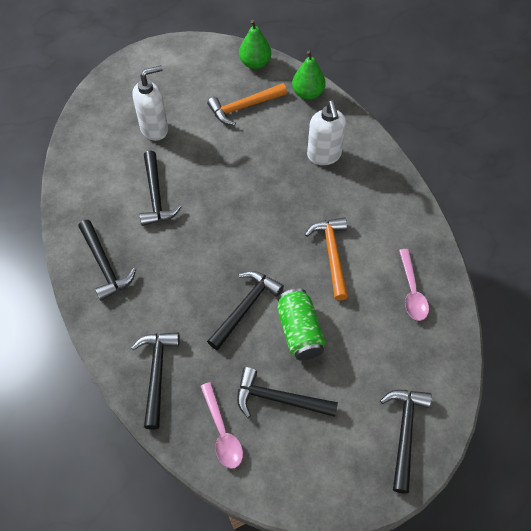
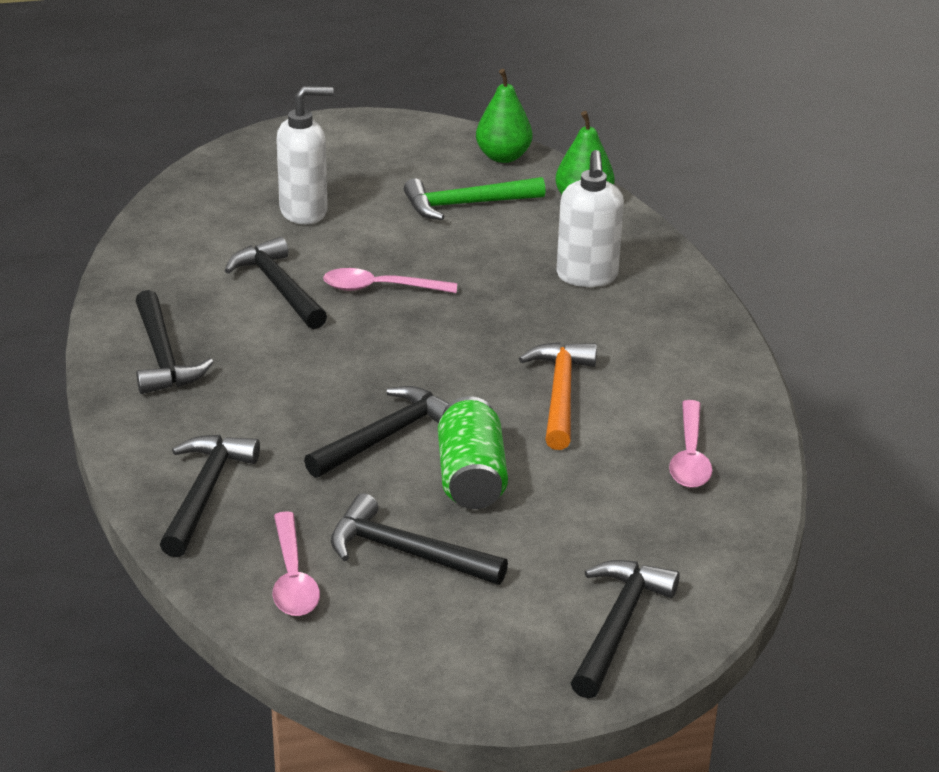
camera: 10 degrees right, 25 degrees down
black hammer [139,151,182,226] -> black hammer turned 150 degrees clockwise [225,237,327,329]
orange hammer [207,83,287,126] -> green hammer [404,177,546,220]
none -> pink spoon [323,268,457,293]

